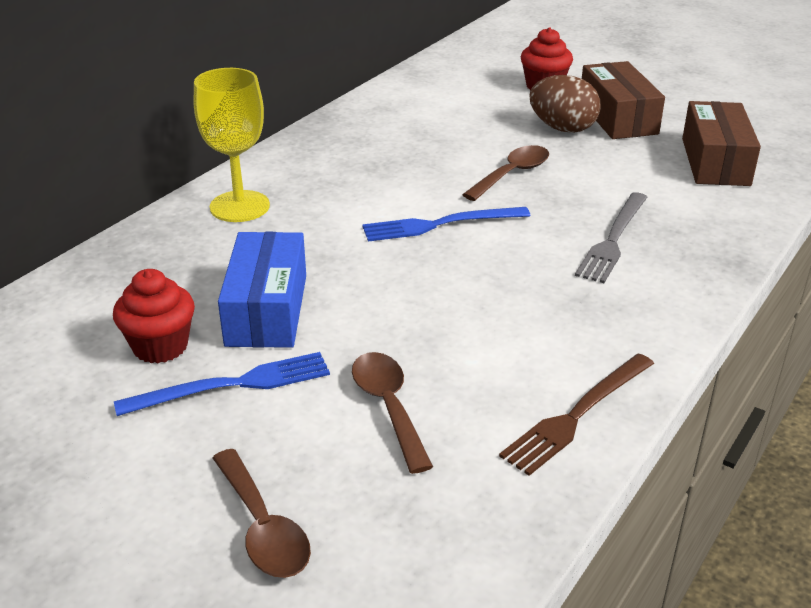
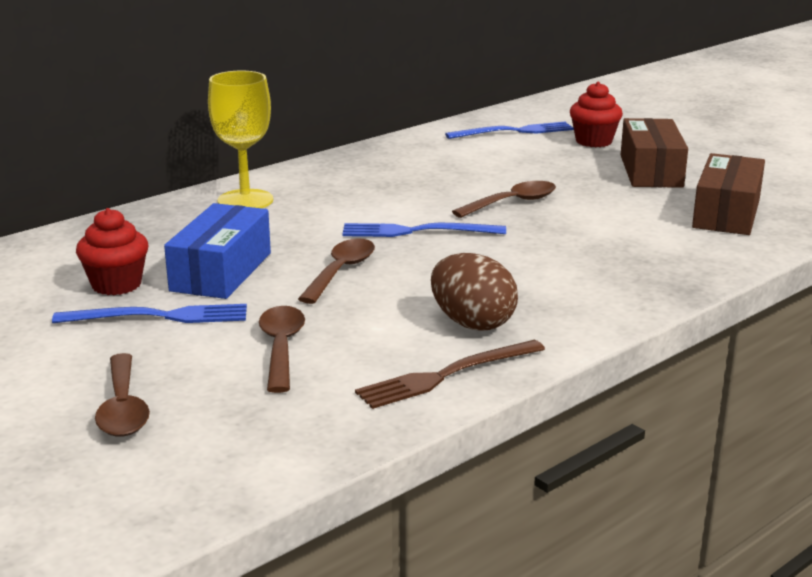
camera: 15 degrees right, 10 degrees down
brown egg [529,75,601,133] -> brown egg moved to [431,253,518,331]
grey fork [575,192,648,283] -> none
none -> brown spoon [298,238,375,304]
none -> blue fork [445,122,574,139]

